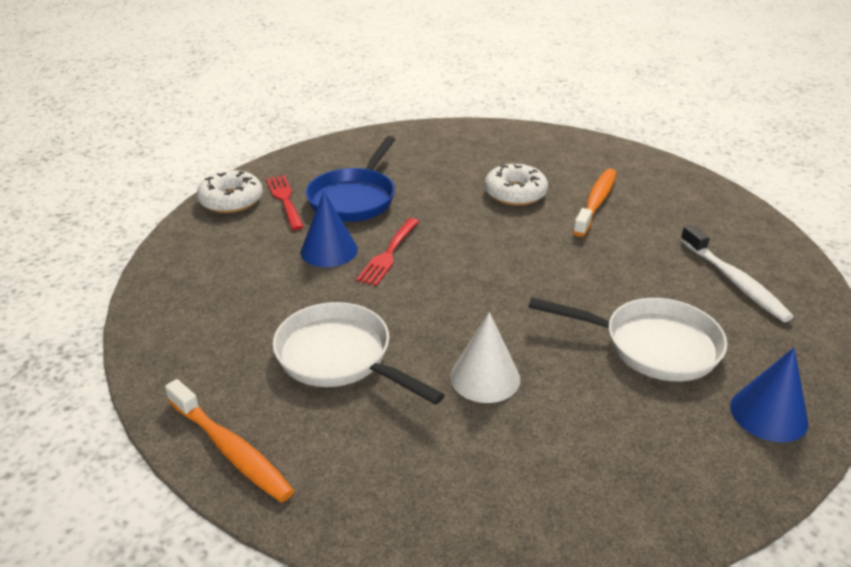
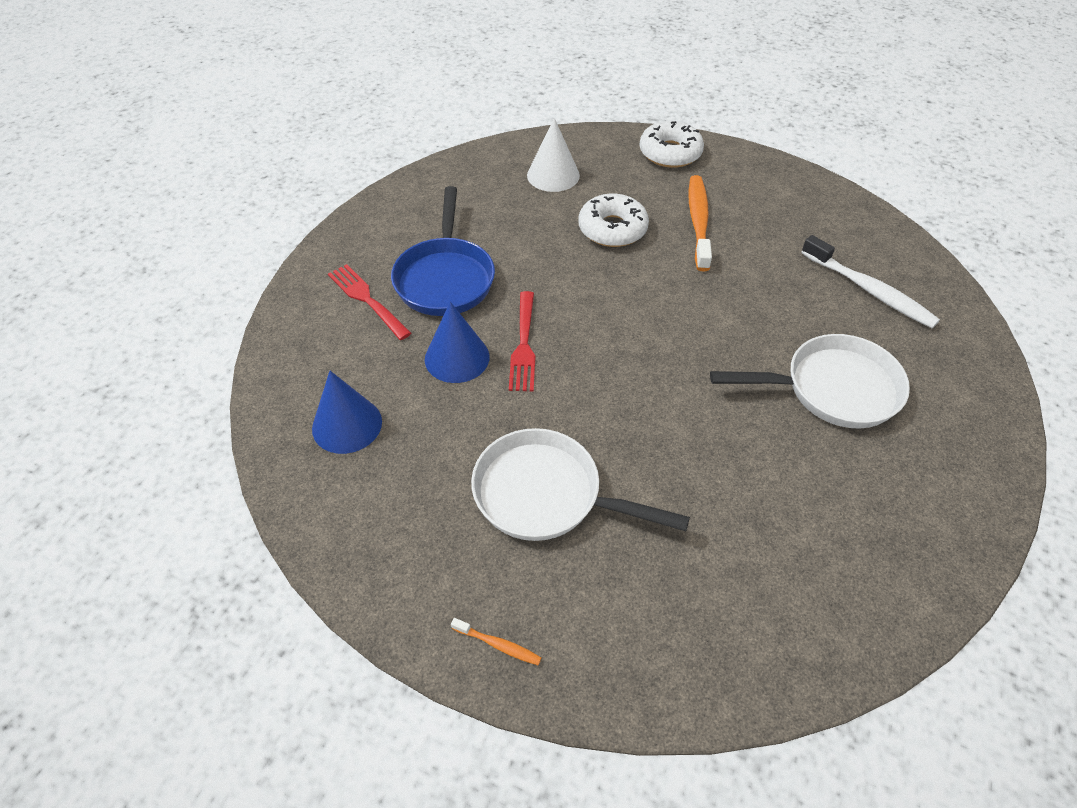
camera: 20 degrees left, 15 degrees up
orange toothbrush [165,379,294,503] -> orange toothbrush [451,618,542,665], size x0.46
white donut [197,170,263,213] -> white donut moved to [640,121,704,168]
white cone [450,312,520,403] -> white cone moved to [527,118,580,192]
blue cone [730,347,808,443] -> blue cone moved to [312,371,382,454]

